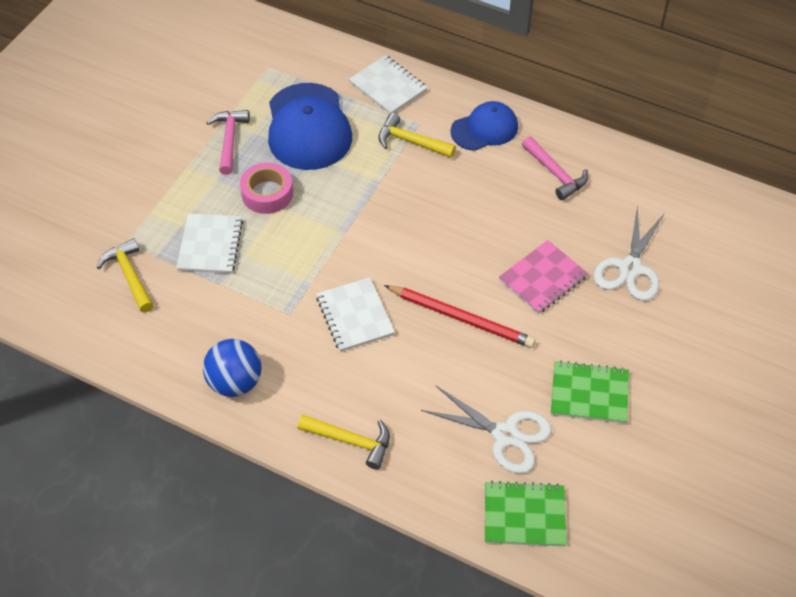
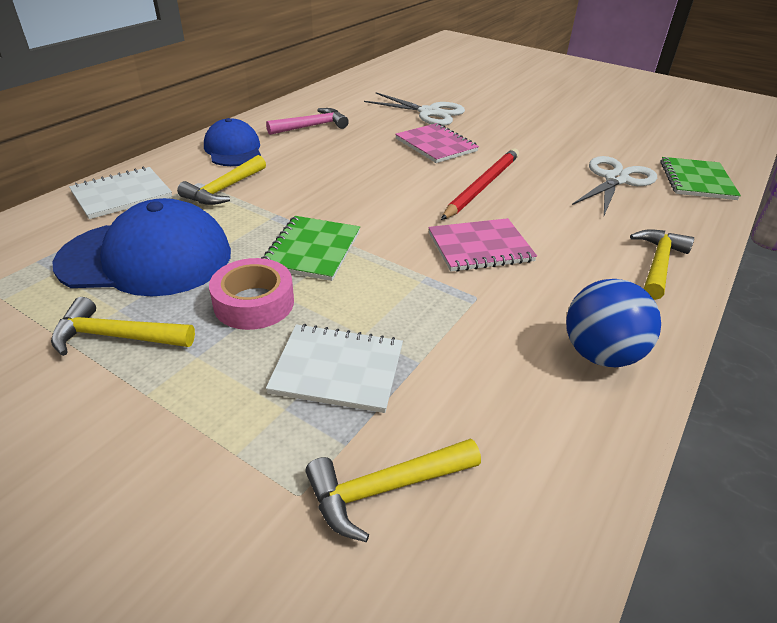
camera: 85 degrees left, 15 degrees down
pink hammer [206,110,250,175] -> yellow hammer [51,297,195,356]
white notebook [316,277,395,352] -> pink notebook [428,218,537,272]
green notebook [551,361,629,424] -> green notebook moved to [261,216,360,281]

